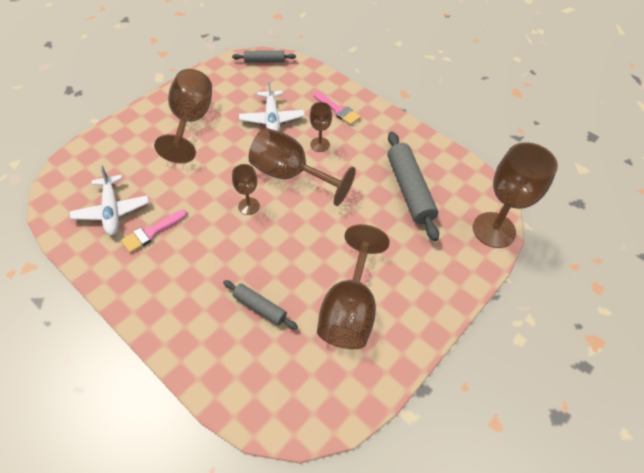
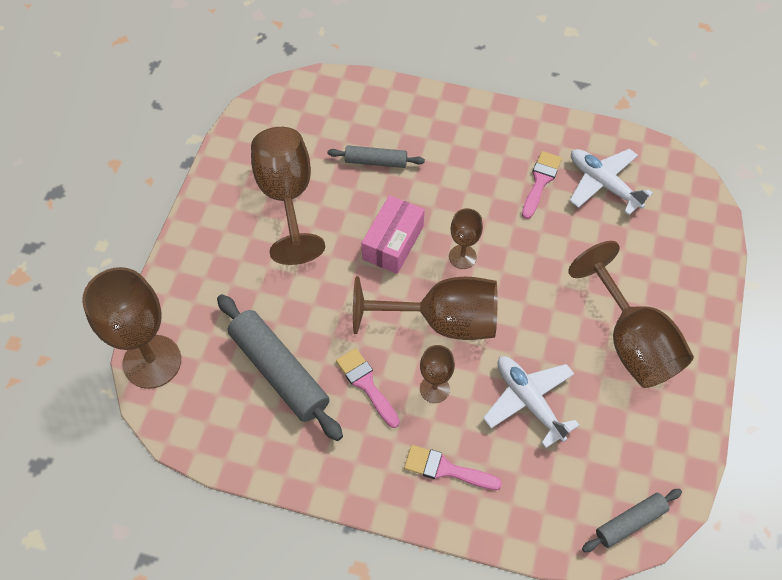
camera: 155 degrees right, 5 degrees up
none -> pink brush [336,348,400,428]
none -> pink box [362,195,425,274]

